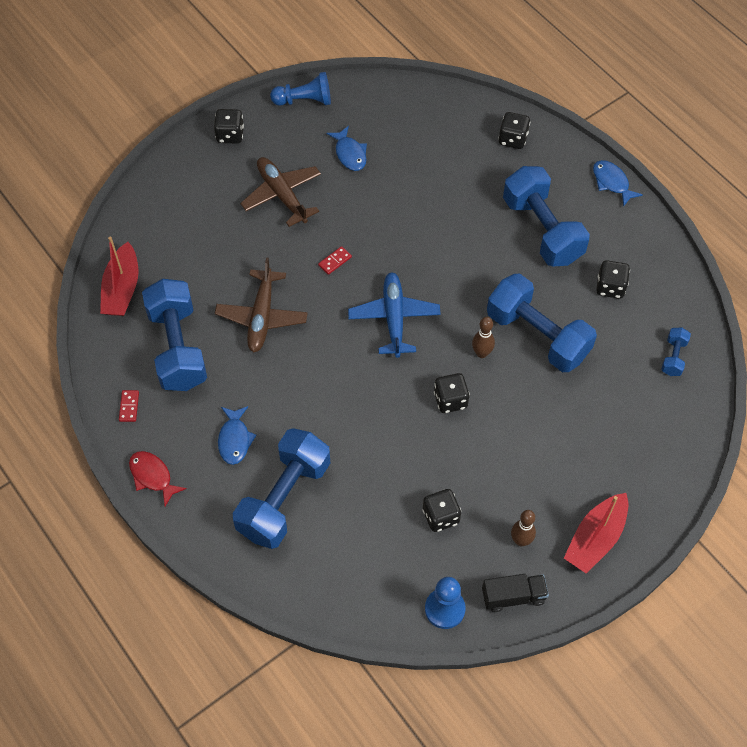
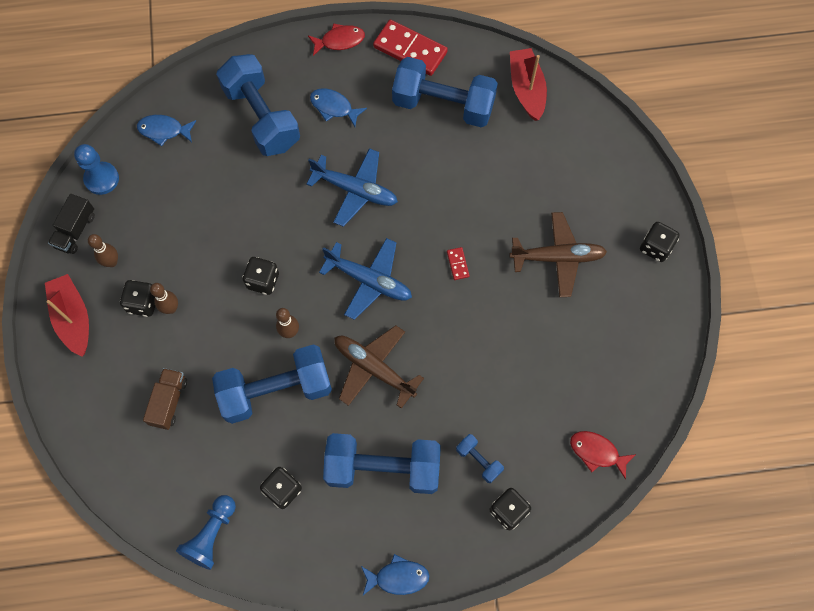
camera: 120 degrees right, 10 degrees up
red boat [100,237,138,316] -> red boat turned 45 degrees clockwise [510,48,547,121]
red domino [119,390,139,422] -> red domino [373,20,448,76], size x2.29
brown plane [215,257,308,352] -> brown plane moved to [335,325,424,409]
blue pawn [270,72,331,106] -> blue pawn moved to [176,495,236,570]
blue fish [327,126,367,171] -> blue fish moved to [137,115,196,146]
black dice [423,489,461,532] -> black dice moved to [120,280,155,317]
blue dumbbell [661,327,691,376] -> blue dumbbell moved to [456,434,504,483]
none -> brown truck [143,368,187,430]
none -> brown bowling pin [150,283,178,314]
none -> blue plane [307,148,398,227]
none -> red fish [570,431,636,479]

